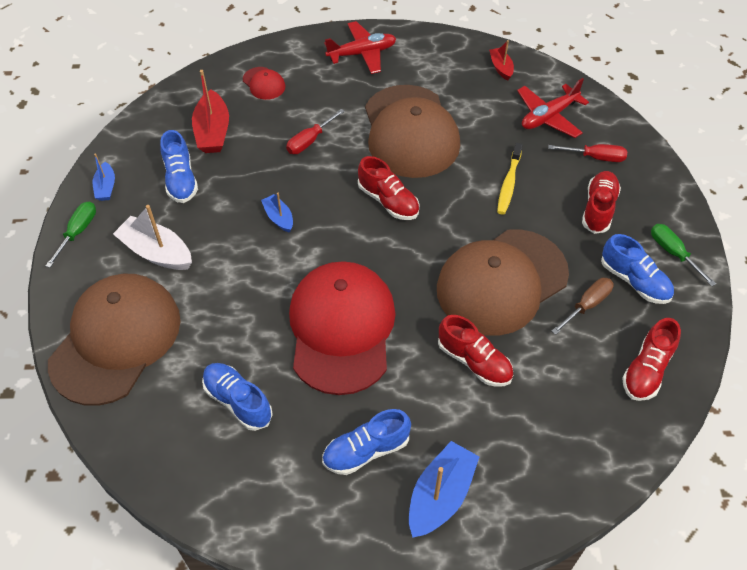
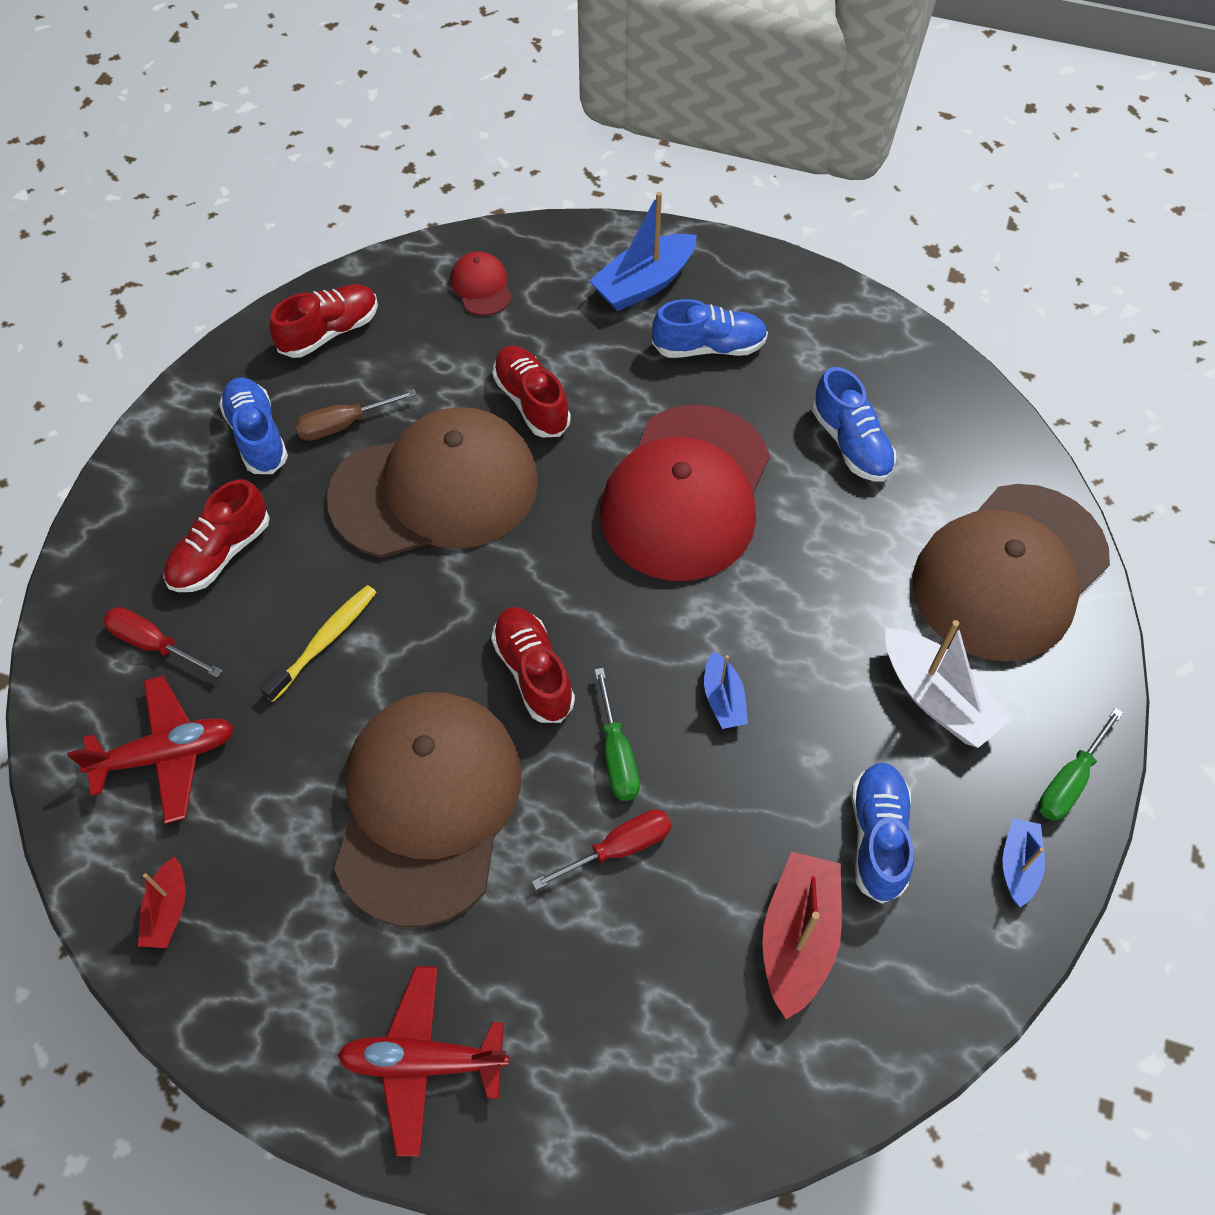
camera: 160 degrees left, 5 degrees up
red cap [243,67,285,100] -> red cap moved to [450,251,512,316]
green screwdriver [651,224,716,286] -> green screwdriver moved to [594,668,640,801]

